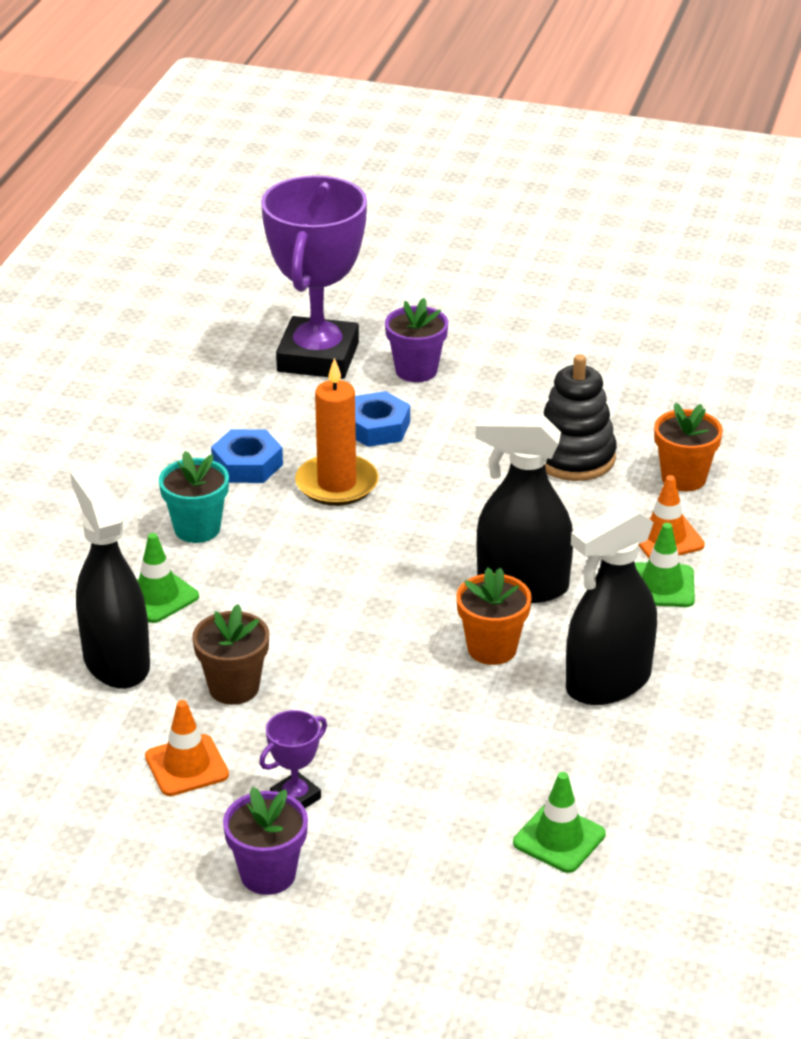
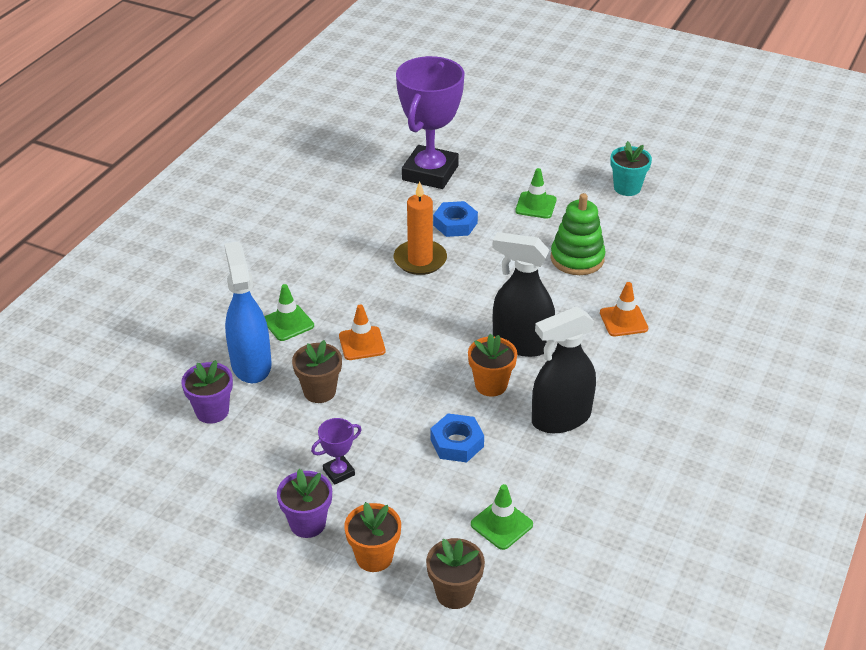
camera: 10 degrees right, 5 degrees up
black spray bottle [70,467,150,689] -> blue spray bottle [224,242,272,383]
orange traffic cone [145,700,229,796] -> orange traffic cone moved to [339,304,386,360]
turquoise flower pot [159,451,229,543] -> turquoise flower pot moved to [610,141,652,196]
blue nut [211,429,283,483] -> blue nut moved to [431,413,484,462]
purple flower pot [385,298,448,382] -> purple flower pot moved to [181,360,233,424]
black stacking toy [544,354,617,481] -> green stacking toy [550,193,605,275]
green traffic cone [635,523,695,607] -> green traffic cone moved to [515,168,556,219]
orange flower pot [654,403,723,491] -> orange flower pot moved to [344,502,401,572]
none -> brown flower pot [426,538,485,609]

